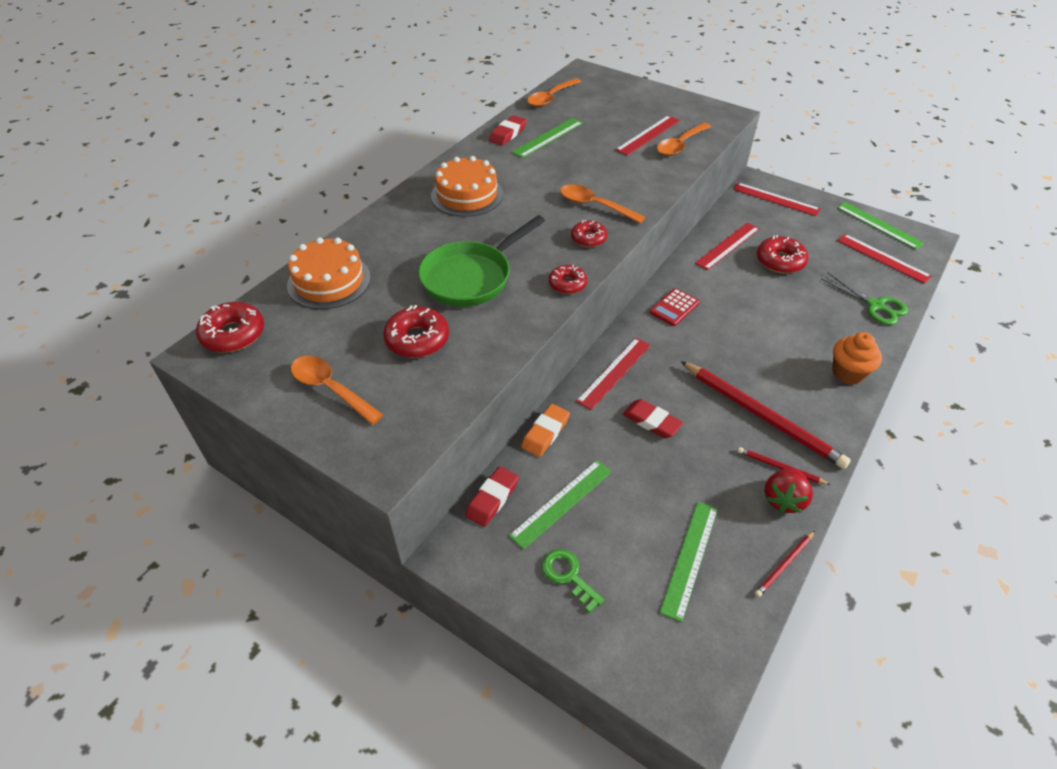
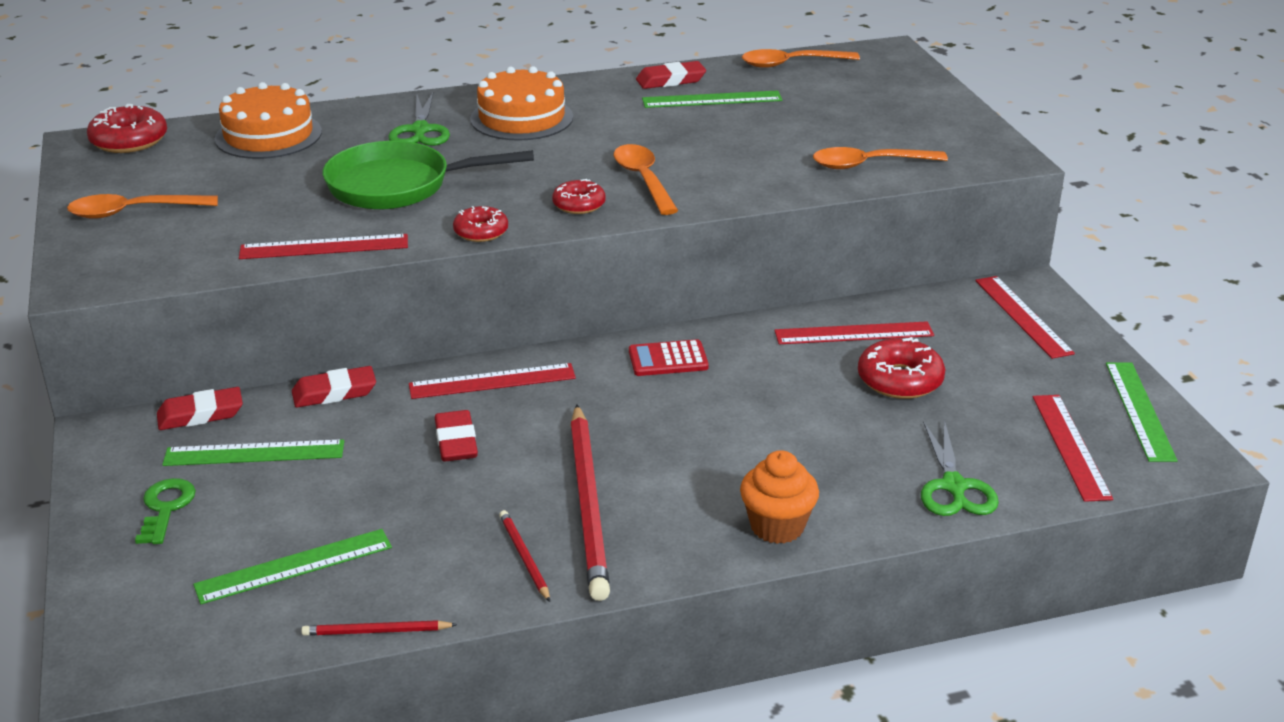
camera: 40 degrees right, 15 degrees down
orange spoon [291,356,383,425] -> orange spoon turned 90 degrees counterclockwise [67,194,218,219]
red donut [383,305,449,358] -> none
orange eraser [521,404,570,457] -> red eraser [292,366,376,408]
red ruler [615,115,680,155] -> red ruler moved to [239,234,408,259]
red strawberry [764,467,813,513] -> none
none -> green scissors [388,93,450,146]

